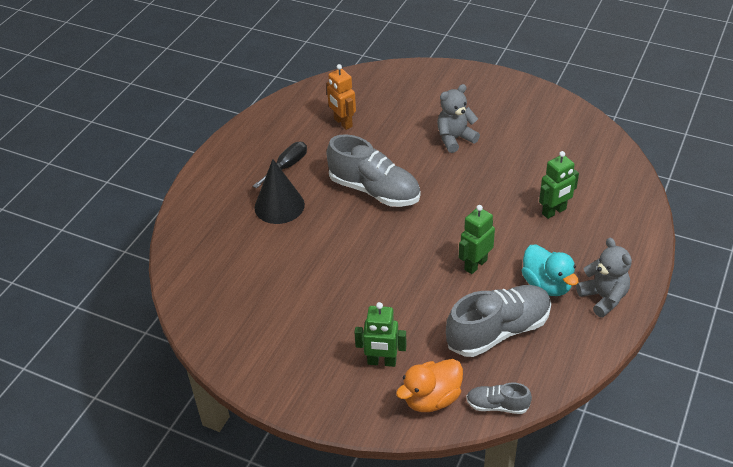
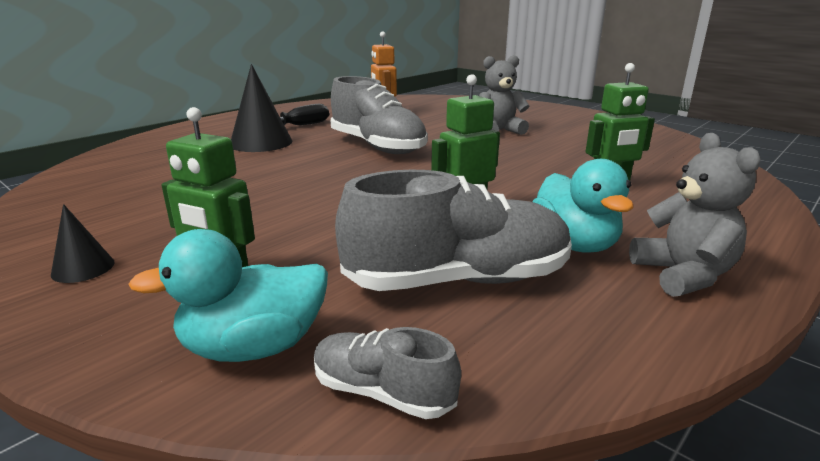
camera: 15 degrees right, 20 degrees down
orange duck [396,359,463,412] -> turquoise duck [128,229,328,362]
none -> black cone [51,204,115,283]

